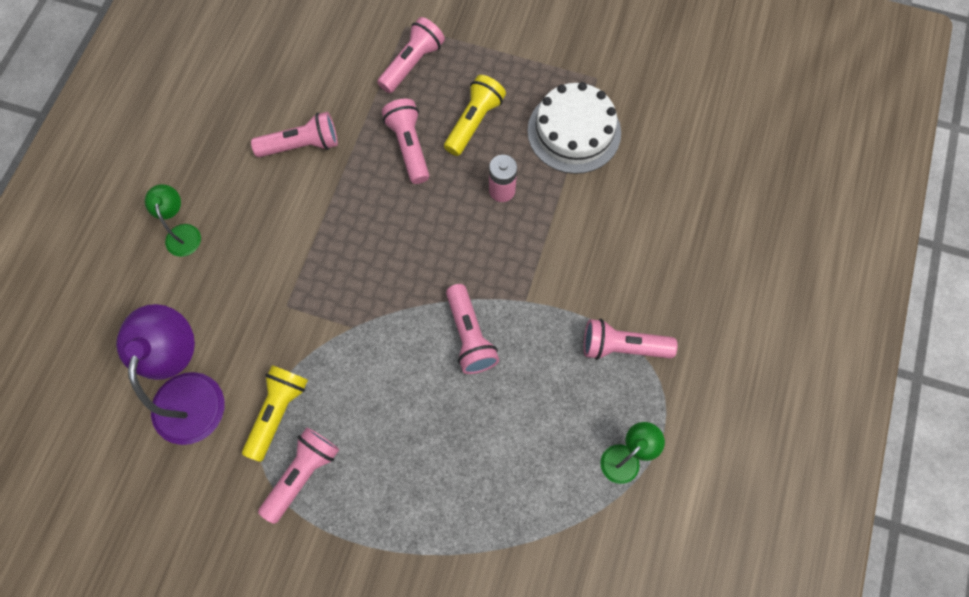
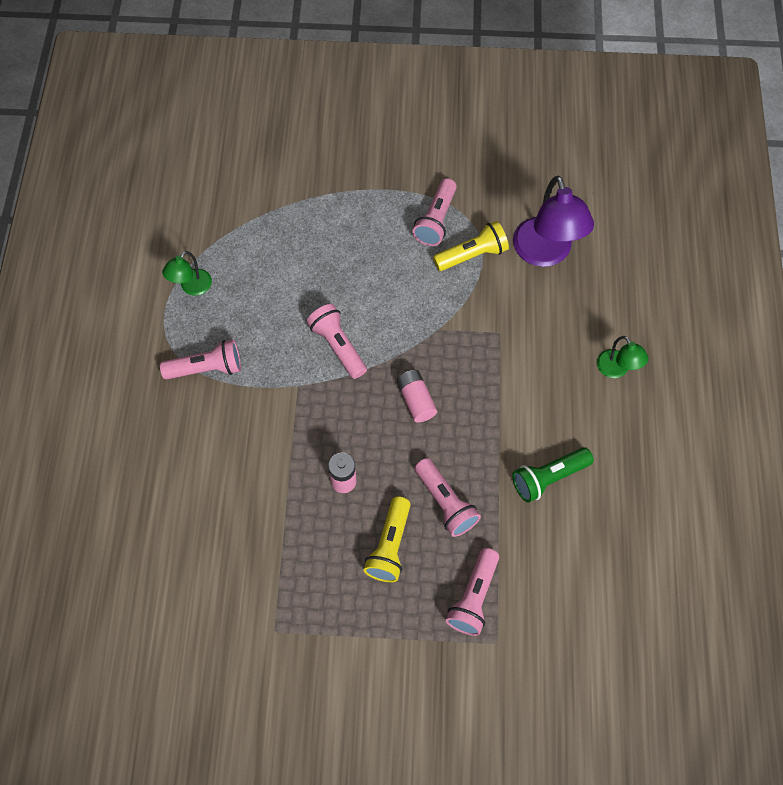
camera: 165 degrees right, 5 degrees down
yellow flashlight [242,365,308,462] -> yellow flashlight turned 120 degrees counterclockwise [433,221,509,271]
pink flashlight [251,112,338,157] -> green flashlight [512,447,594,503]
white cake [528,82,621,174] -> none
none -> pink battery [397,370,437,423]

